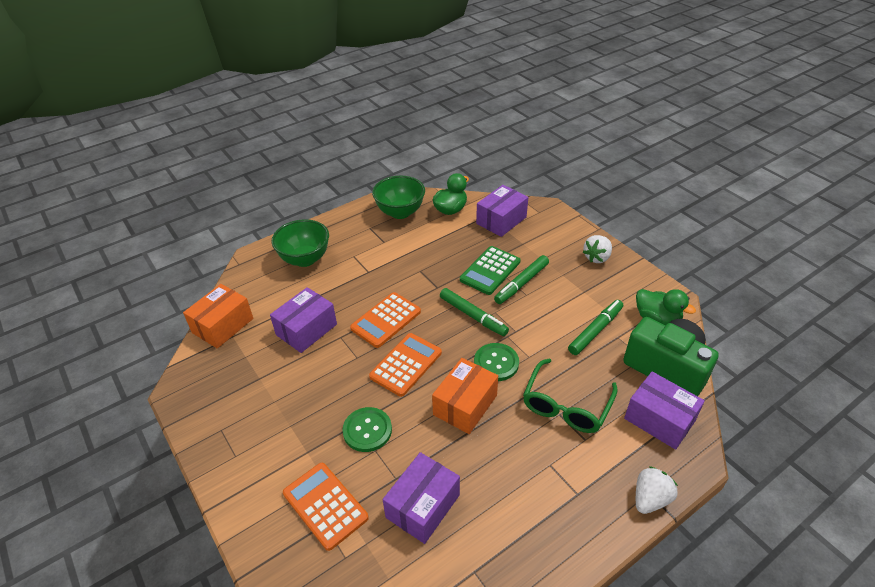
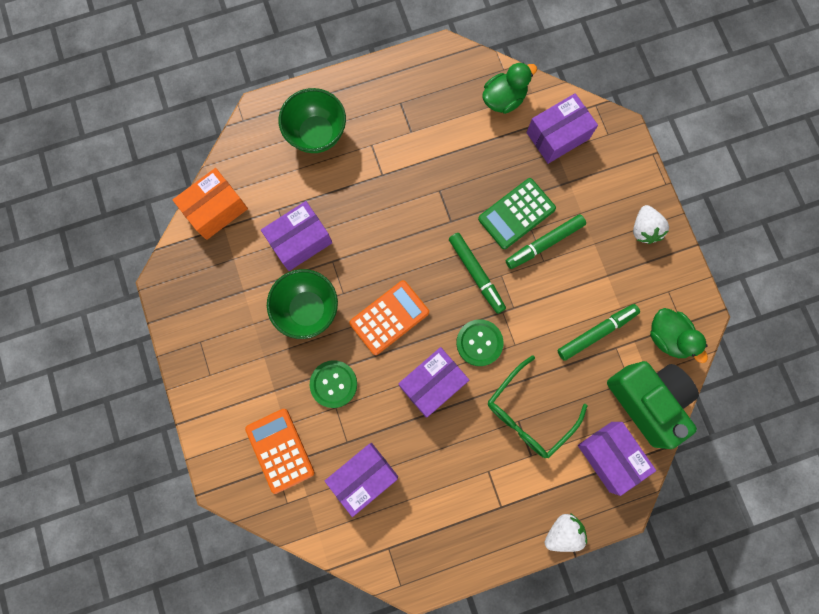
camera: 15 degrees right, 35 degrees up
orange calculator [350,292,421,348] -> none
green bowl [372,176,425,219] -> green bowl moved to [267,269,338,339]
orange box [432,358,498,434] -> purple box [398,347,469,418]
white strawberry [583,235,612,263] -> white strawberry turned 60 degrees counterclockwise [633,205,669,244]

